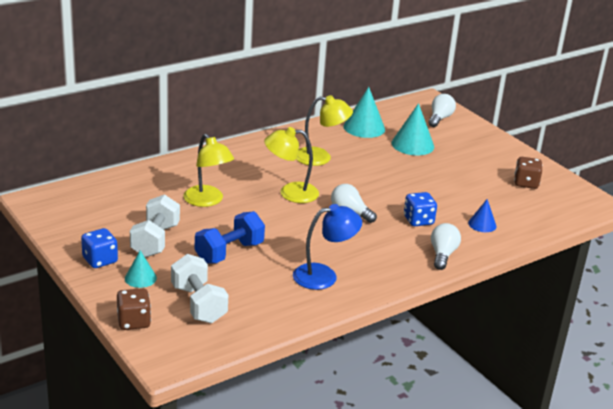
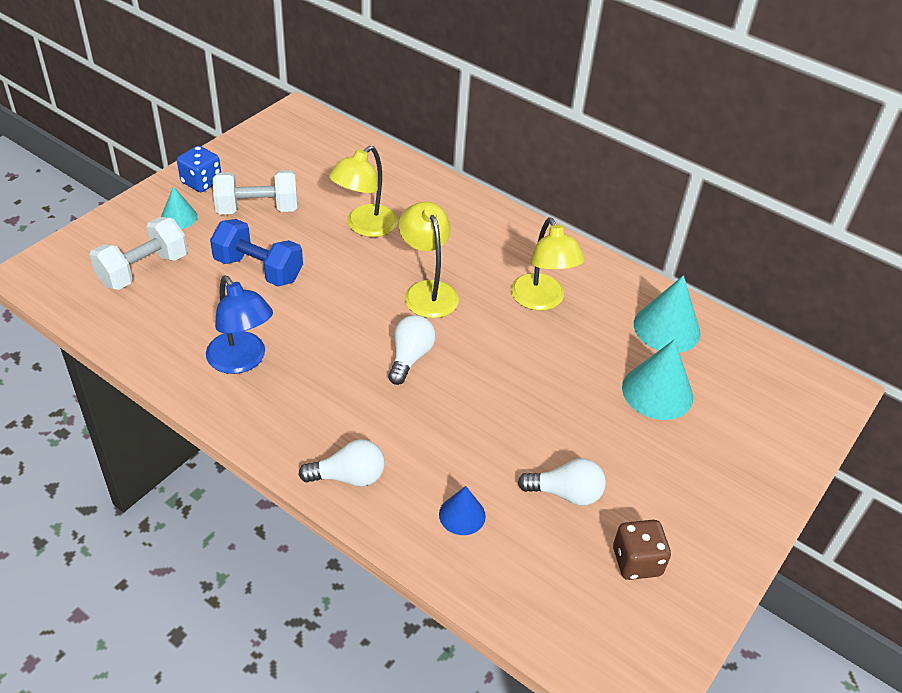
camera: 70 degrees right, 15 degrees up
brown dice [117,288,151,330] -> none
blue dice [404,192,437,226] -> none
white light bulb [428,94,456,127] -> white light bulb moved to [518,458,606,506]

